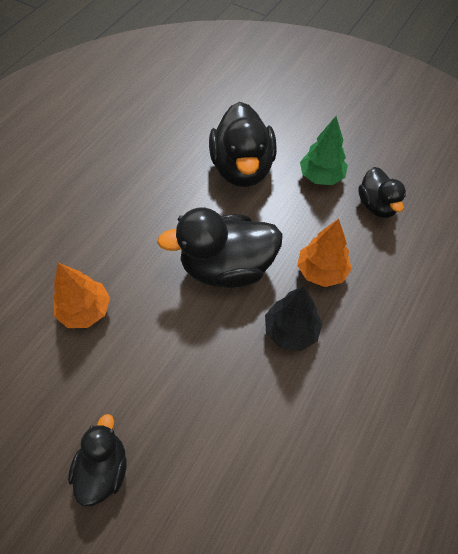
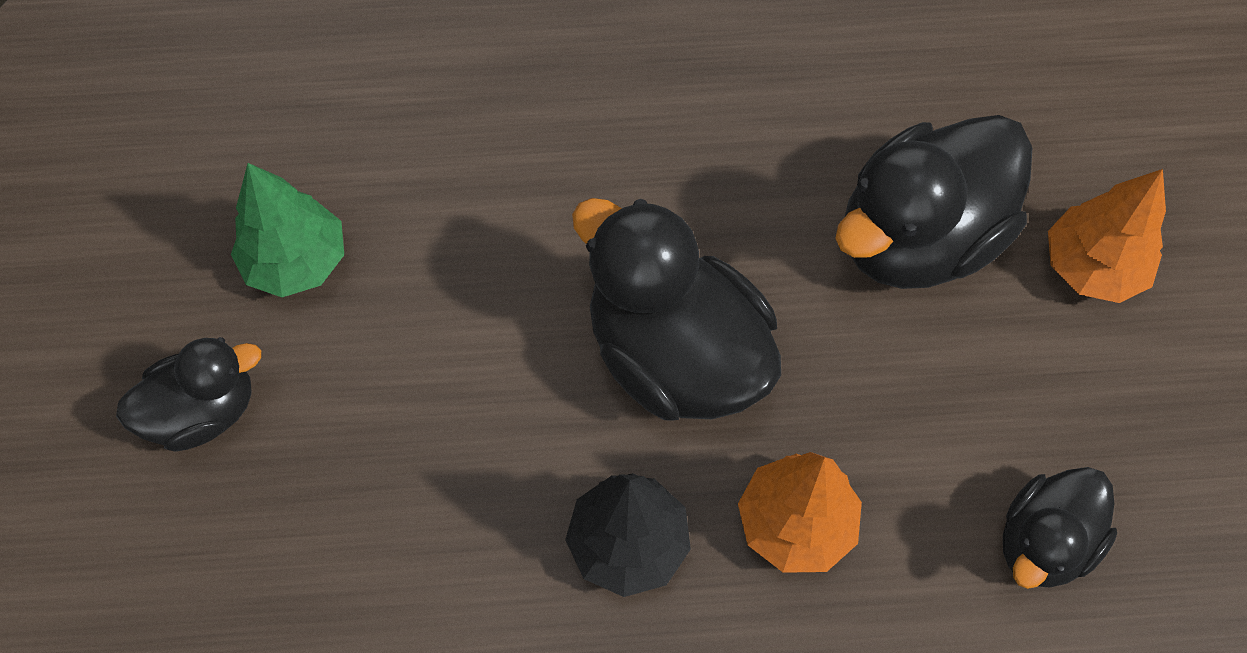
camera: 55 degrees right, 5 degrees up
orange tree [53,263,110,328] -> orange tree moved to [1048,169,1166,303]
green tree [300,116,348,185] -> green tree moved to [231,163,344,297]

